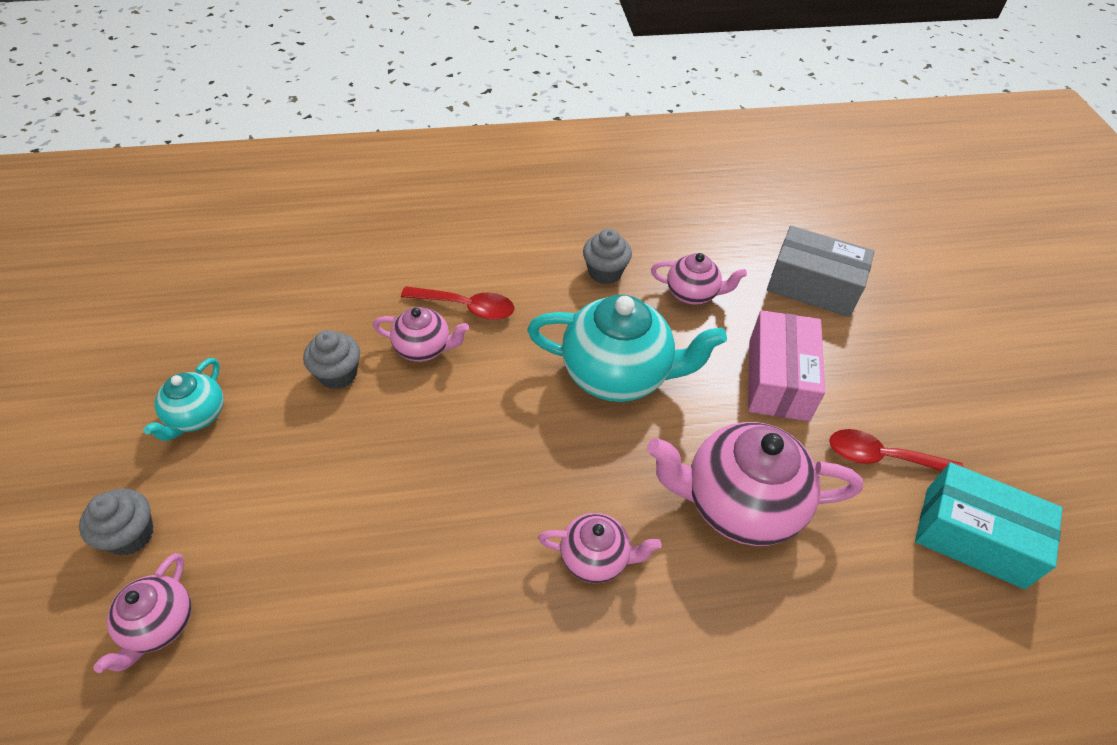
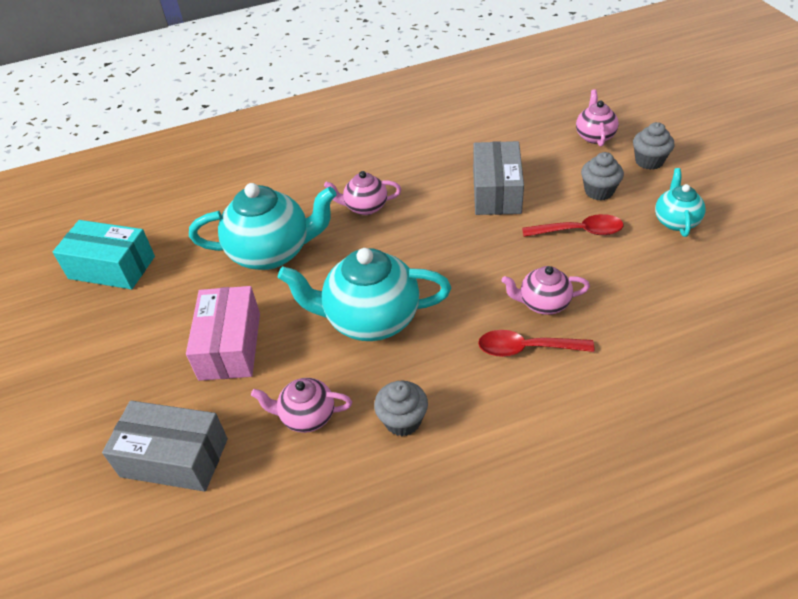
camera: 175 degrees right, 5 degrees down
grey cupcake [303,330,360,389] -> grey cupcake moved to [581,152,624,201]
pink teapot [647,422,863,546] -> turquoise teapot [189,183,336,270]
red spoon [829,429,964,471] -> red spoon moved to [522,214,624,237]
none -> grey box [473,141,524,215]

